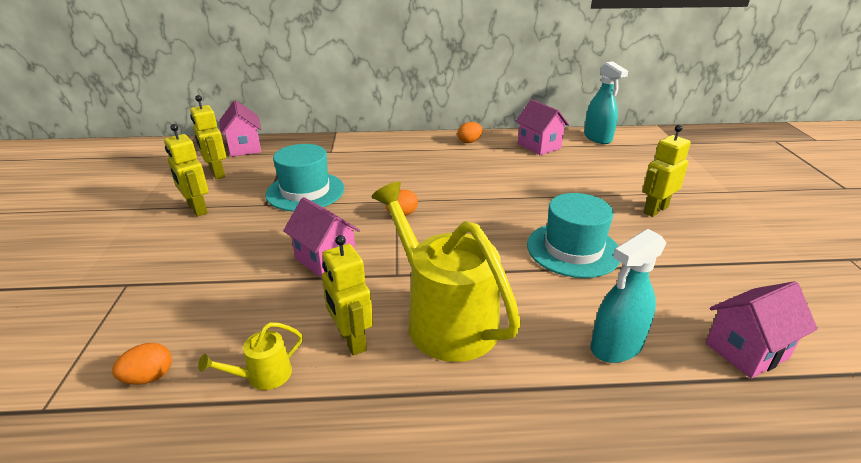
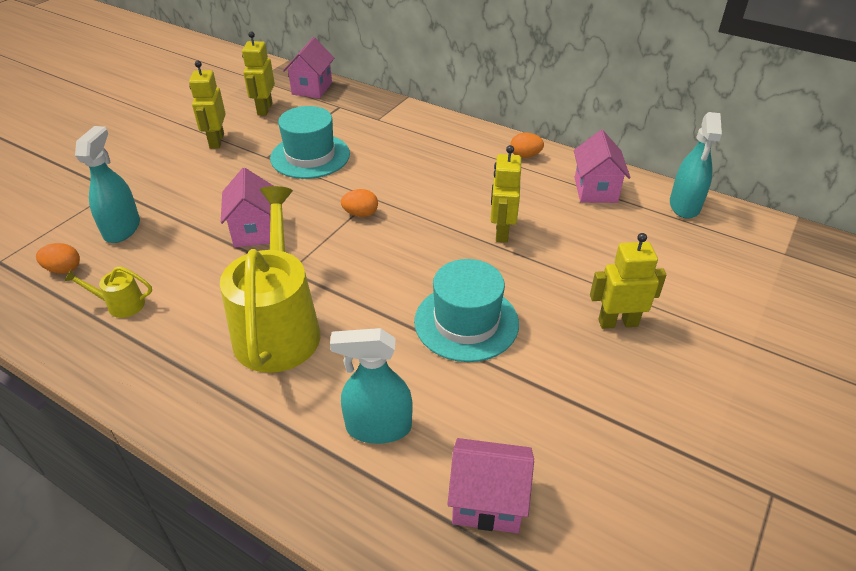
camera: 35 degrees right, 10 degrees up
yellow robot [322,235,373,356] -> yellow robot moved to [491,145,521,243]
none -> turquoise spray bottle [75,126,140,243]

